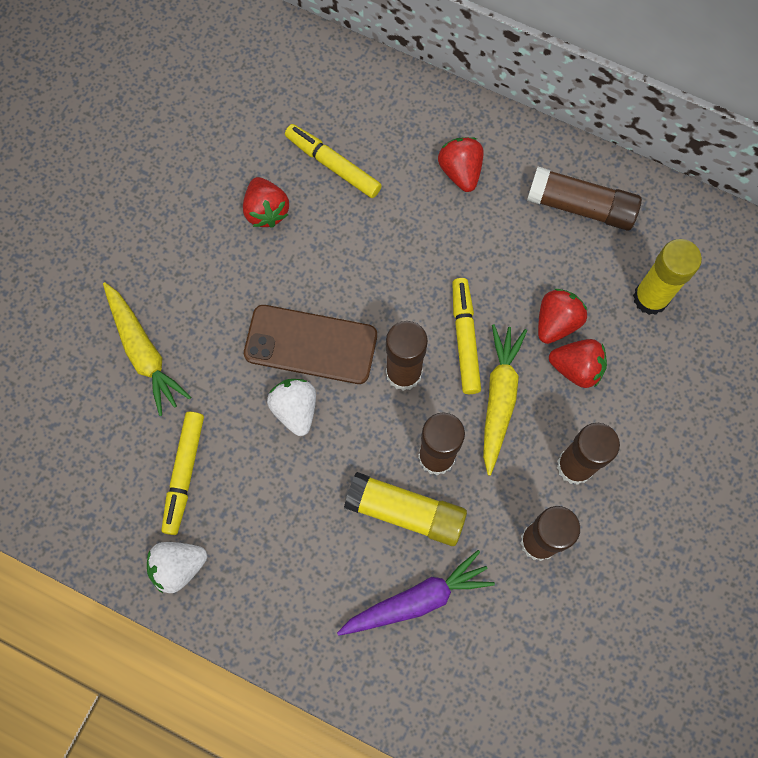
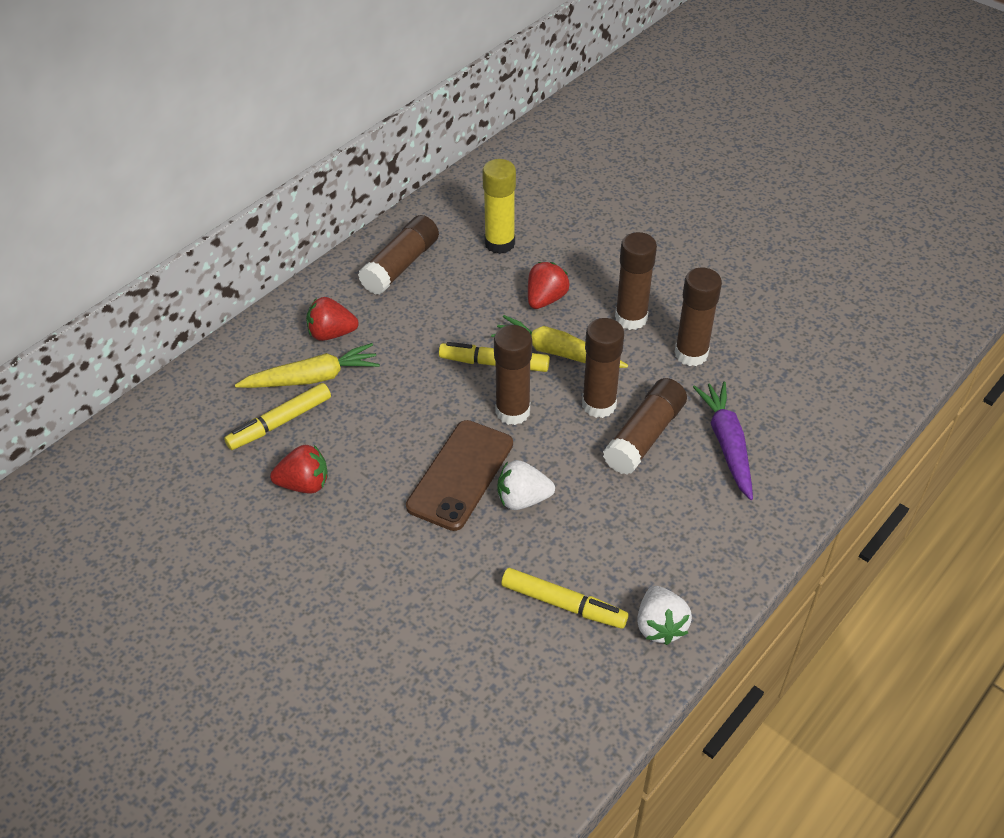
camera: 75 degrees left, 25 degrees down
yellow carrot [103,282,191,416] -> yellow carrot moved to [235,343,380,388]
yellow glue stick [344,472,467,546] -> brown glue stick [603,378,687,475]
red strawberry [538,289,587,344] -> none

